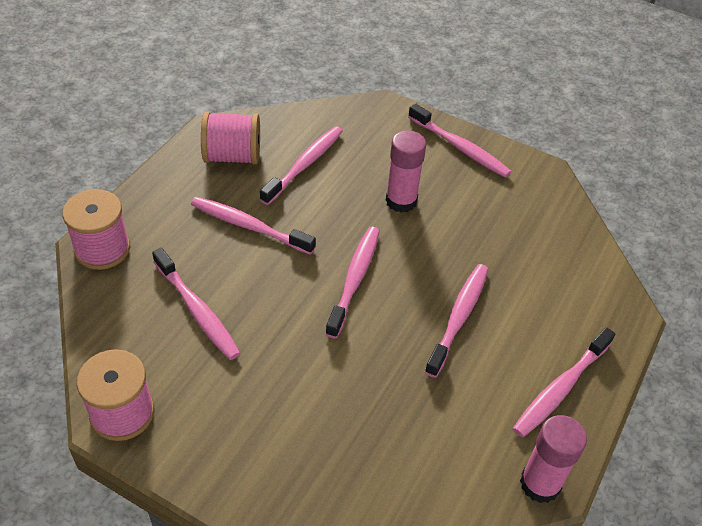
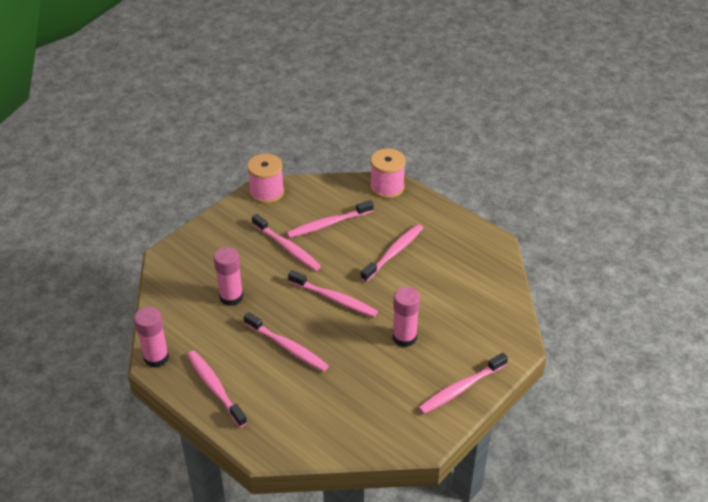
camera: 105 degrees right, 5 degrees down
pink spool [201,112,260,164] -> none
pink toothbrush [260,126,343,205] -> pink toothbrush moved to [252,214,321,271]
none -> pink glue stick [214,247,243,306]

